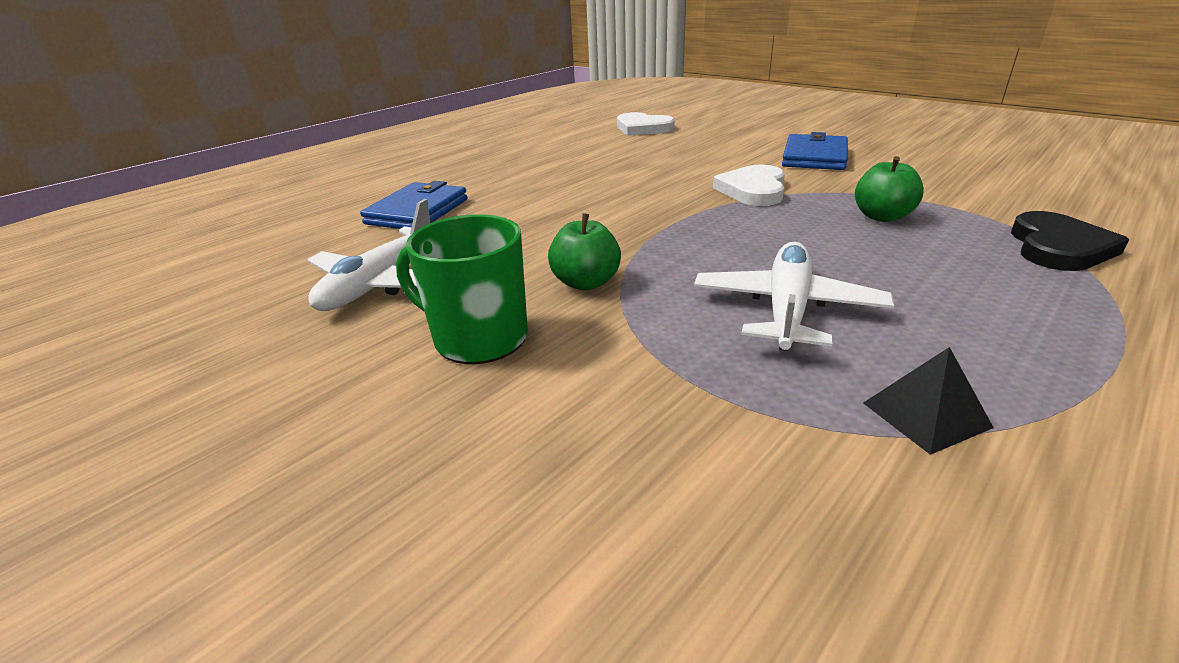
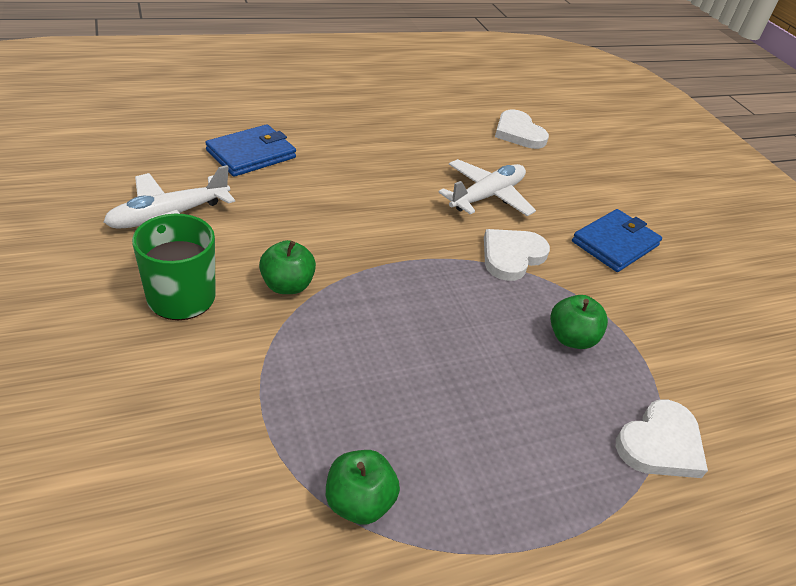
camera: 20 degrees right, 10 degrees up
white plane [694,242,894,351] -> white plane moved to [438,159,536,216]
black pyramid [863,347,994,455] -> green apple [326,450,400,525]
black heart [1011,211,1129,271] -> white heart [616,399,708,478]

